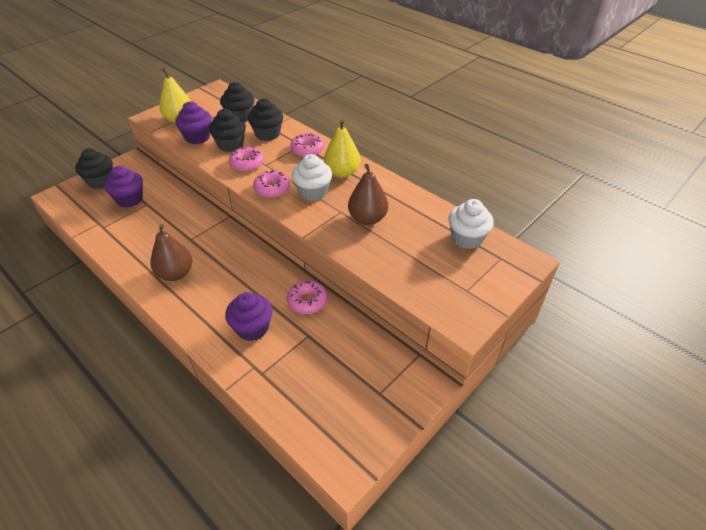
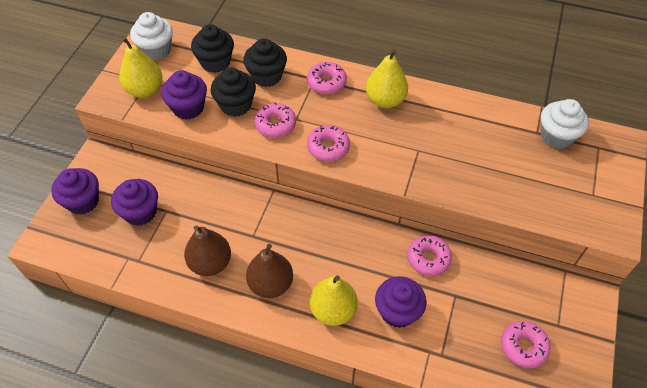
camera: 25 degrees left, 10 degrees up
black cupcake [75,148,113,189] -> purple cupcake [51,168,99,215]
white cupcake [292,154,332,201] -> white cupcake moved to [130,12,173,60]
brown pear [348,164,388,225] -> brown pear moved to [184,225,231,276]
none -> yellow pear [309,275,358,326]
none -> pink donut [501,321,551,368]

